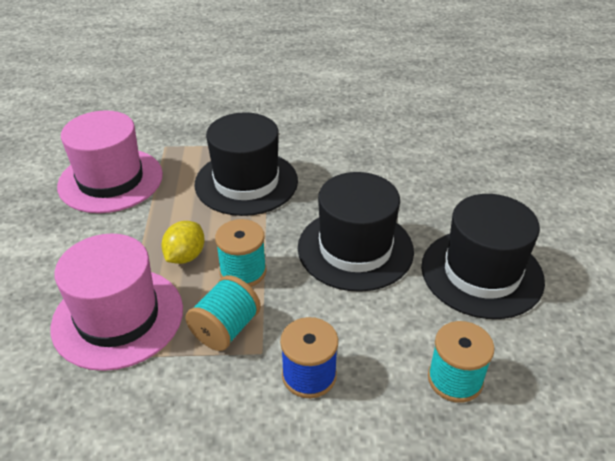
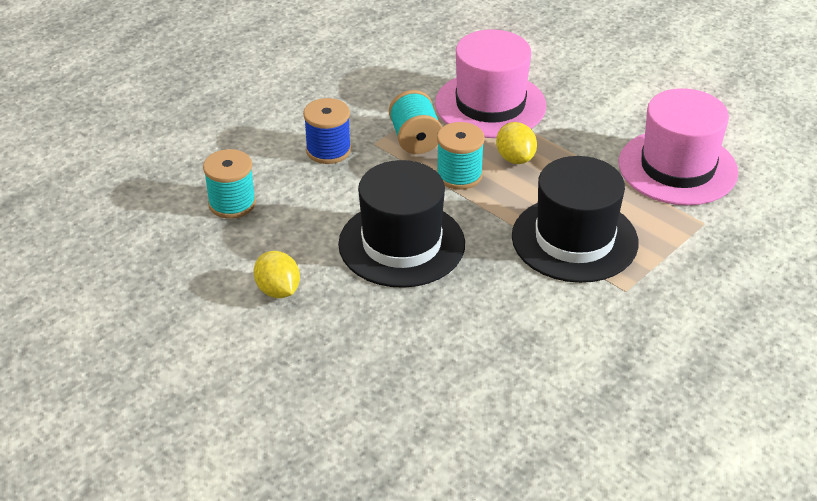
camera: 135 degrees right, 0 degrees up
black hat [421,194,545,319] -> yellow lemon [254,251,300,298]

